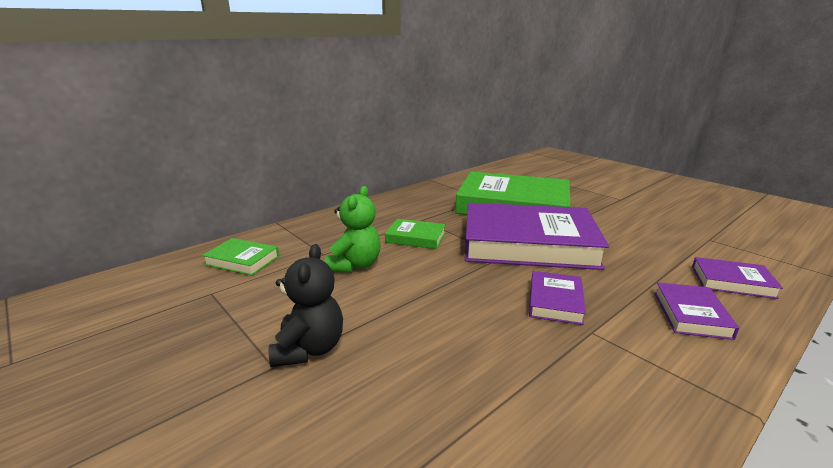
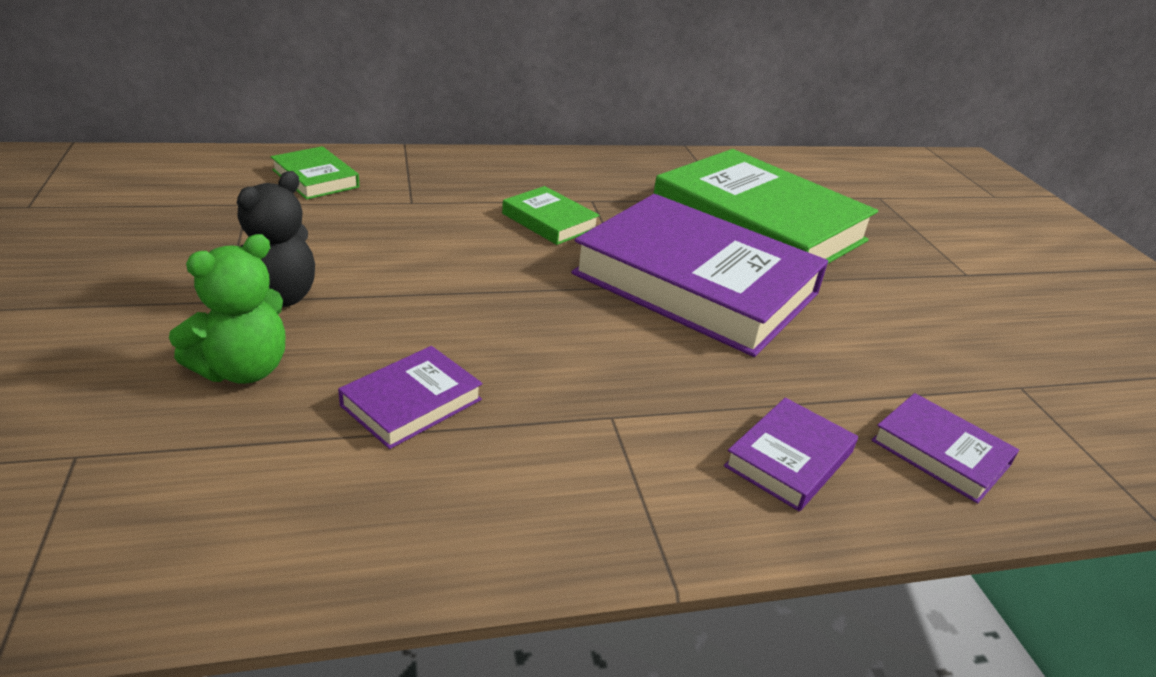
camera: 25 degrees right, 10 degrees up
green teddy bear [325,186,381,272] -> green teddy bear moved to [169,234,285,384]
purple book [529,271,586,325] -> purple book moved to [338,346,482,449]

